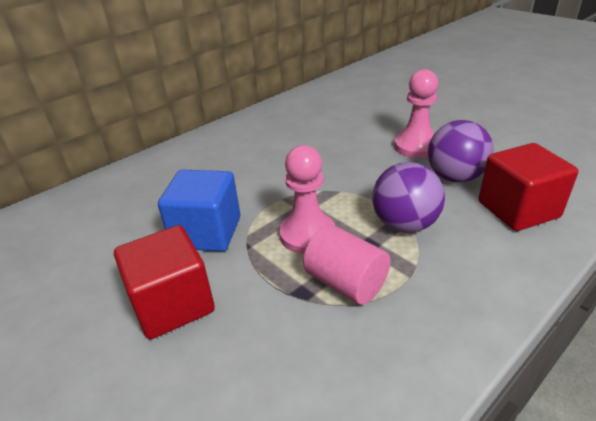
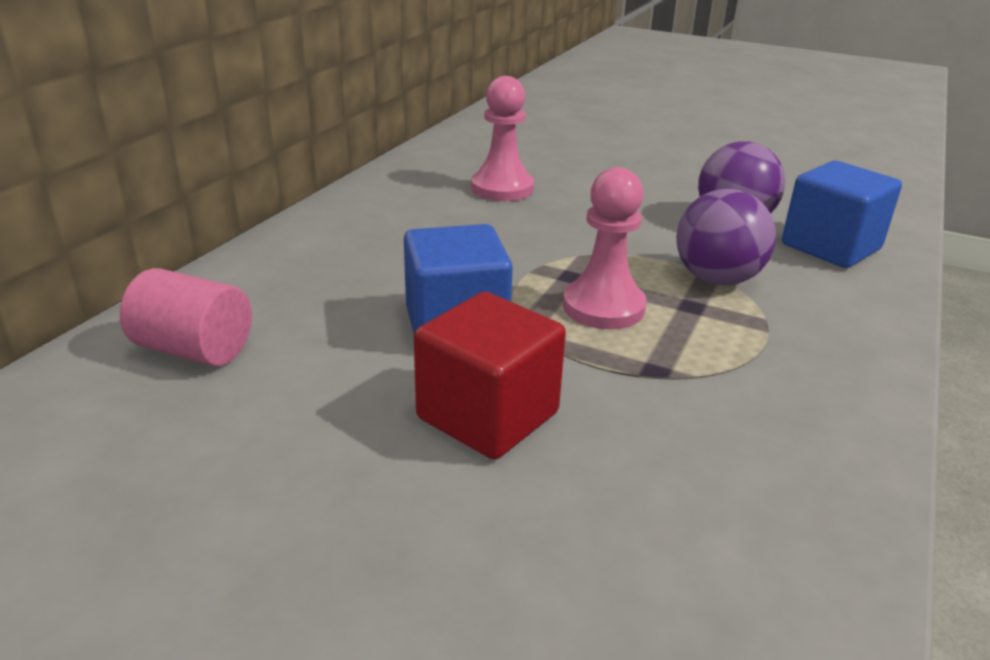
camera: 25 degrees left, 5 degrees down
pink cylinder [303,225,391,305] -> pink cylinder moved to [120,268,252,366]
pink pawn [394,69,438,158] -> pink pawn moved to [471,76,534,201]
red cube [478,143,579,231] -> blue cube [782,161,902,268]

